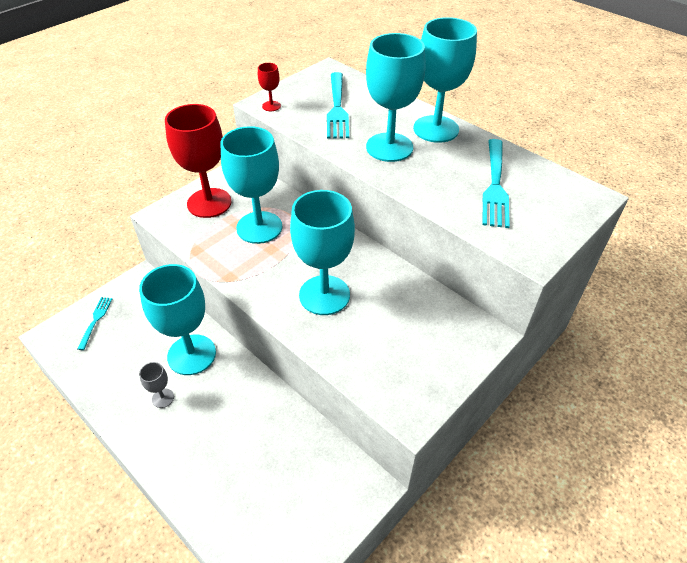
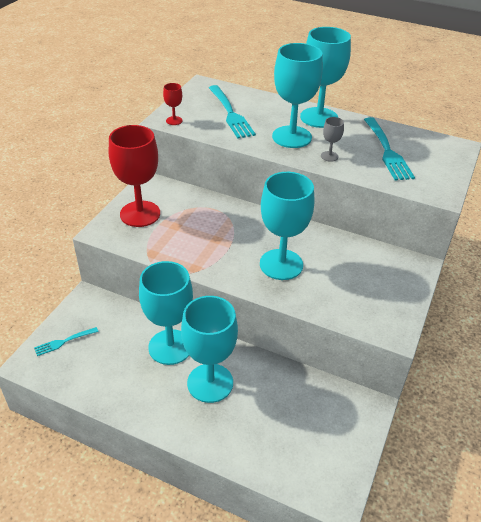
camera: 20 degrees left, 5 degrees down
turquoise fork [77,297,112,350] -> turquoise fork turned 105 degrees counterclockwise [34,327,99,356]
grey goblet [139,362,174,408] -> grey goblet moved to [321,117,344,162]
turquoise goblet [220,126,282,244] -> turquoise goblet moved to [181,296,238,403]

